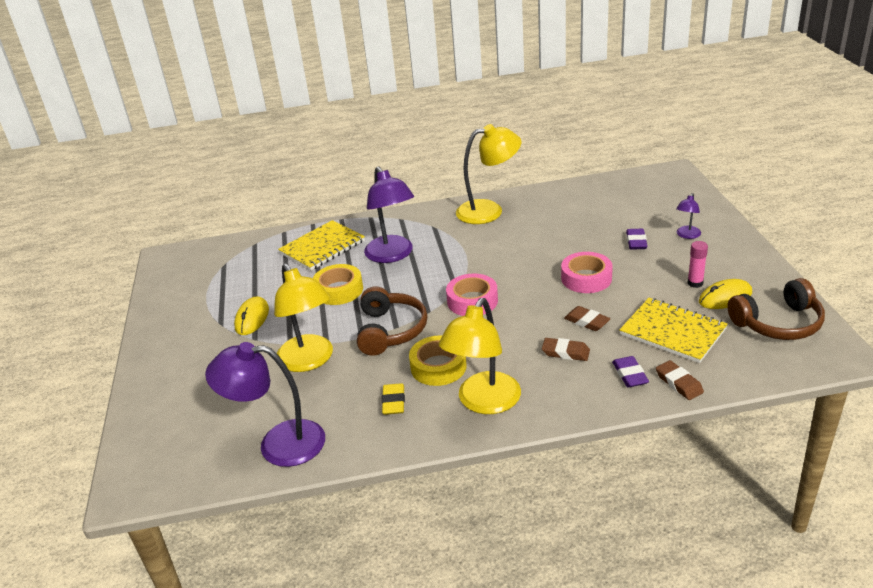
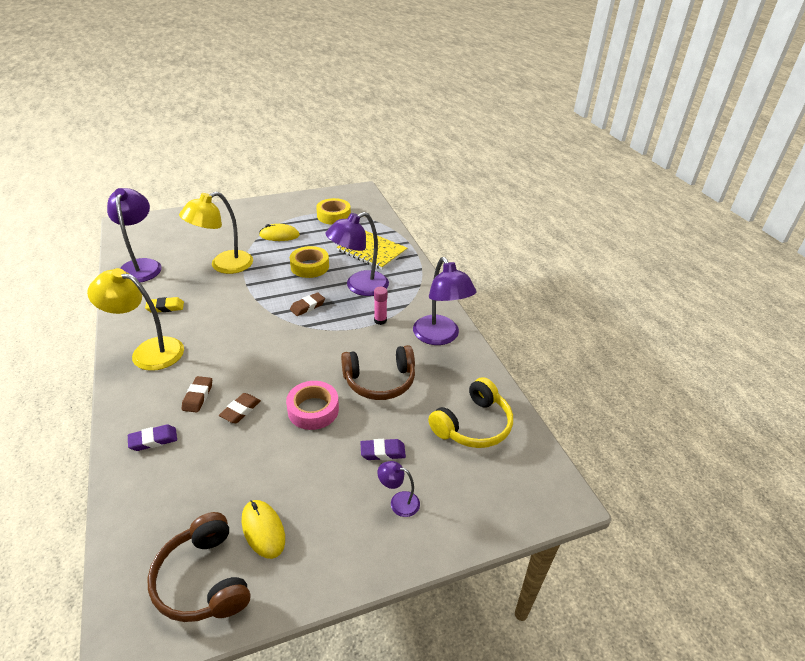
camera: 75 degrees right, 5 degrees up
brown headphones [357,286,427,356] -> brown headphones moved to [341,345,415,400]
yellow tape [409,335,466,386] -> yellow tape moved to [316,198,351,225]
pink tape [446,273,498,316] -> none
yellow lamp [456,124,521,224] -> purple lamp [413,257,477,345]
yellow notebook [620,298,728,363] -> none
brown eraser [656,360,704,400] -> brown eraser moved to [290,292,325,316]
pink glue stick [687,241,708,288] -> pink glue stick moved to [374,287,388,325]
none -> yellow headphones [428,377,513,448]

